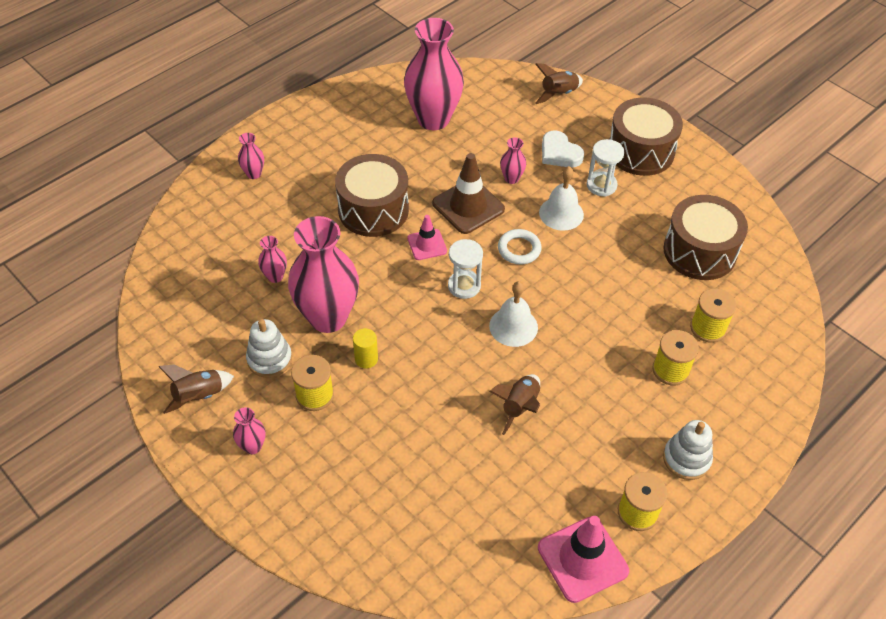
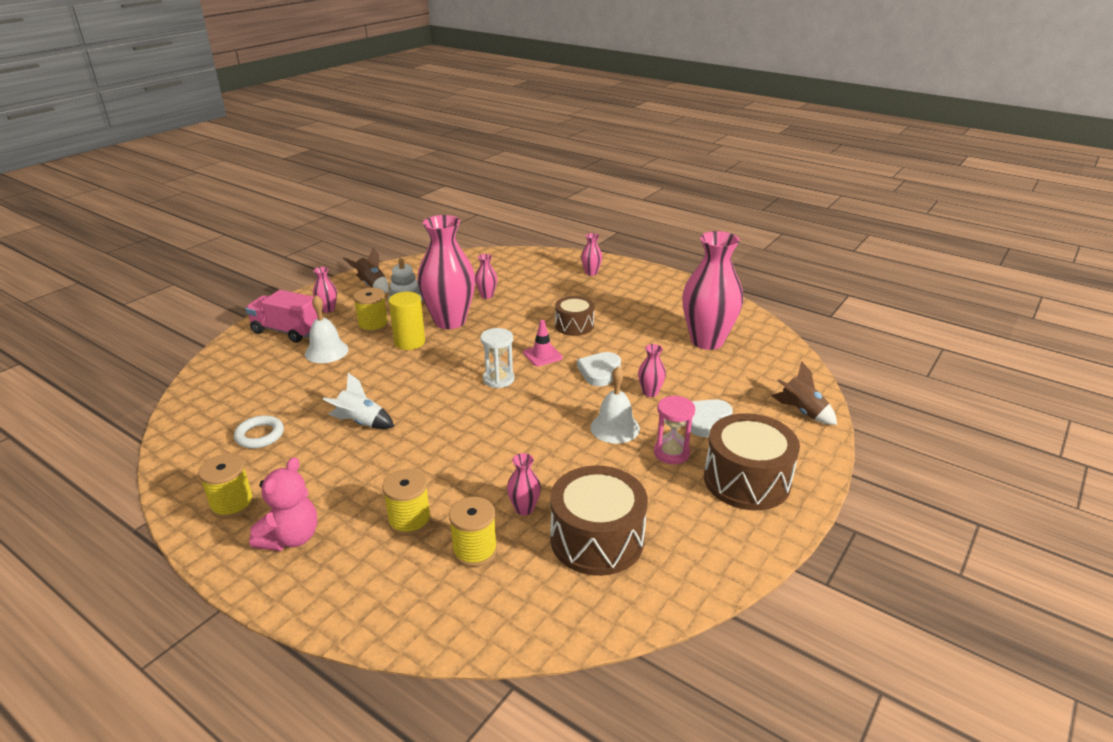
camera: 80 degrees right, 20 degrees down
brown drum [335,154,409,237] -> brown drum [555,296,594,336], size x0.61
yellow cylinder [353,328,378,369] -> yellow cylinder [389,292,425,350], size x1.58
brown traffic cone [432,153,505,234] -> white heart [577,352,621,387]
white bell [489,281,538,347] -> white bell moved to [305,295,349,363]
brown rocket [489,374,540,435] -> white rocket [323,373,394,429]
white ring [498,229,542,265] -> white ring moved to [234,415,284,449]
pink traffic cone [538,516,629,603] -> none
white hourglass [587,139,624,196] -> pink hourglass [654,396,695,464]
white stacking toy [663,420,713,480] -> pink teddy bear [249,457,317,551]
none -> pink truck [245,290,318,343]
none -> pink vase [507,453,541,516]

